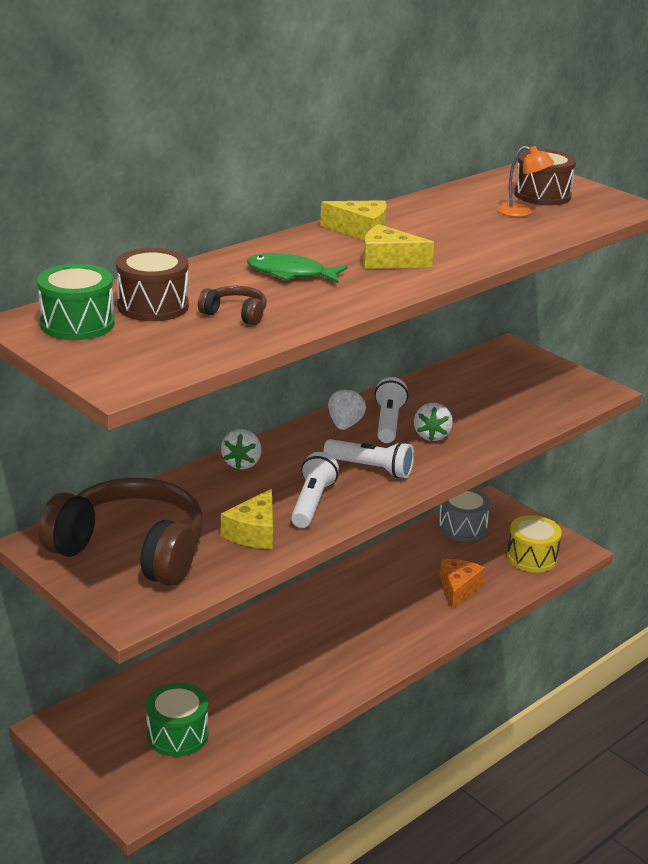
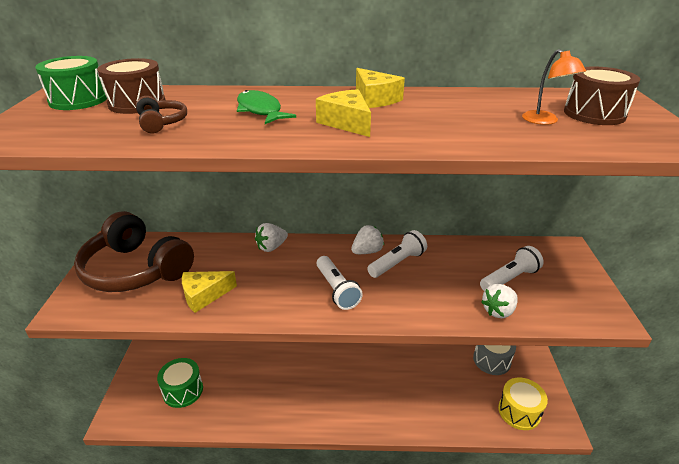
camera: 45 degrees right, 5 degrees up
brown headphones [39,477,204,586] -> brown headphones turned 150 degrees clockwise [74,211,194,292]
white flashlight [291,452,339,528] -> white flashlight moved to [480,246,544,291]
white strawberry [414,403,453,441] -> white strawberry moved to [481,284,518,318]
orange cheese [440,559,485,609] -> none

